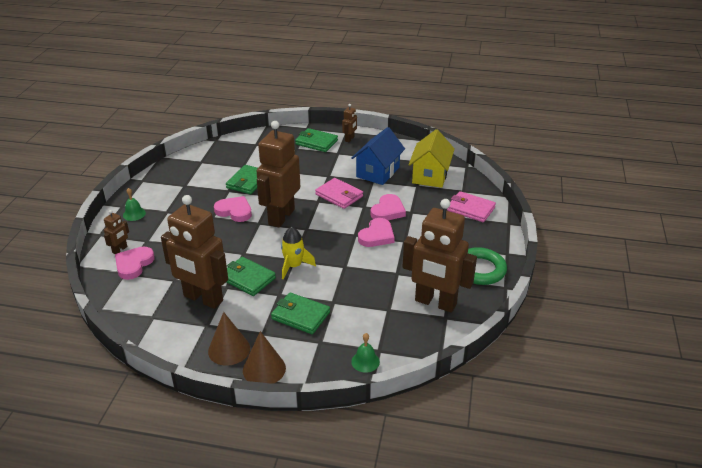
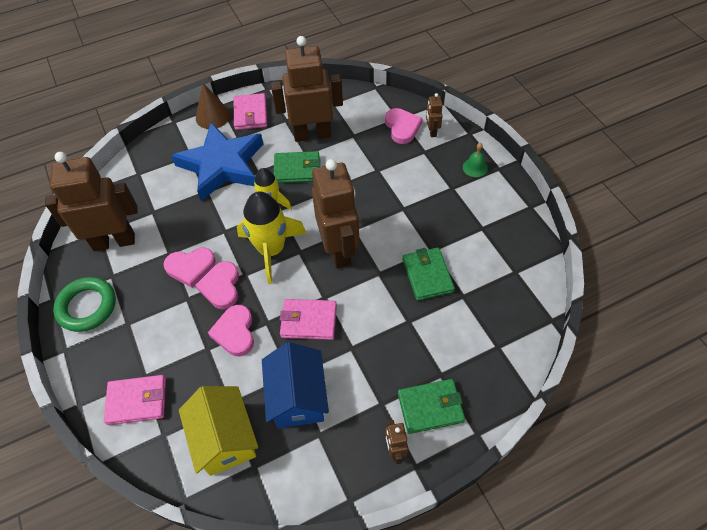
camera: 145 degrees right, 20 degrees up
brown cone [208,312,250,366] -> pink wallet [234,93,267,130]
pink heart [214,196,252,222] -> pink heart moved to [164,247,216,288]
green wallet [271,292,330,334] -> blue star [171,123,263,201]
green bell [351,333,380,373] -> none
none -> yellow rocket [237,191,307,284]

